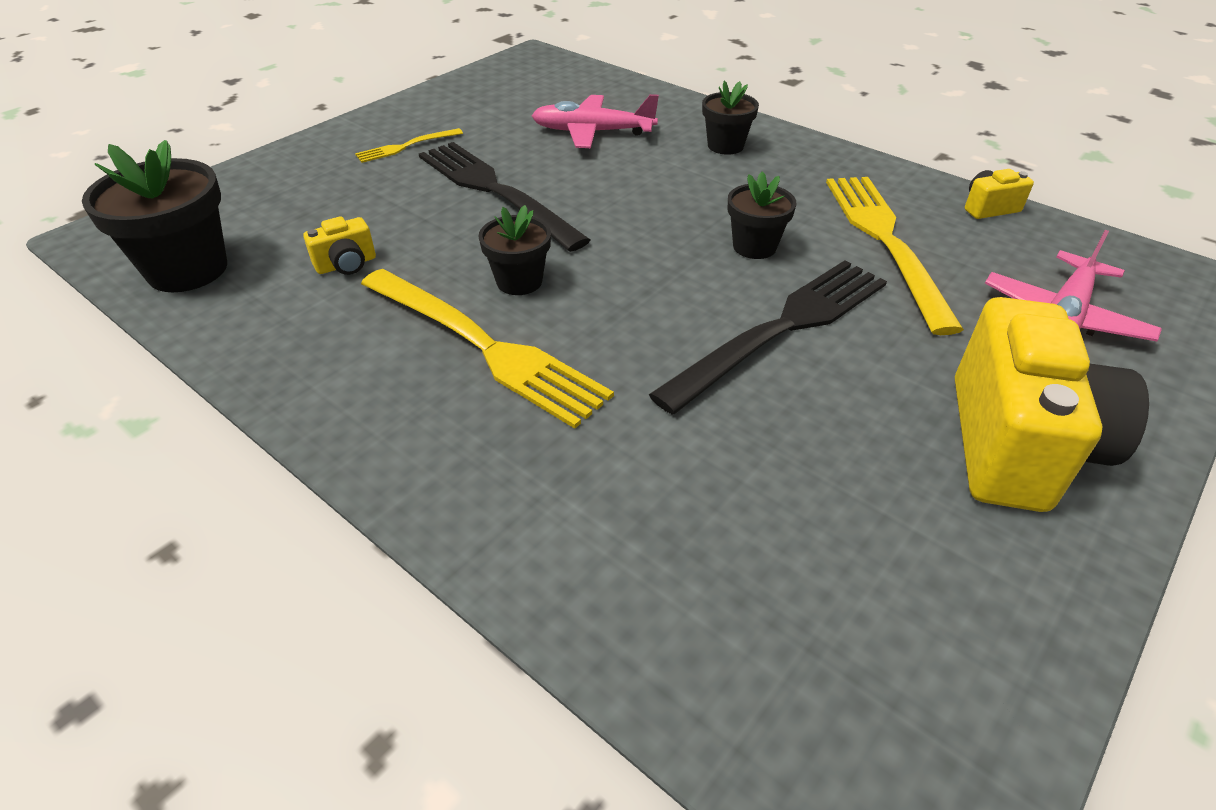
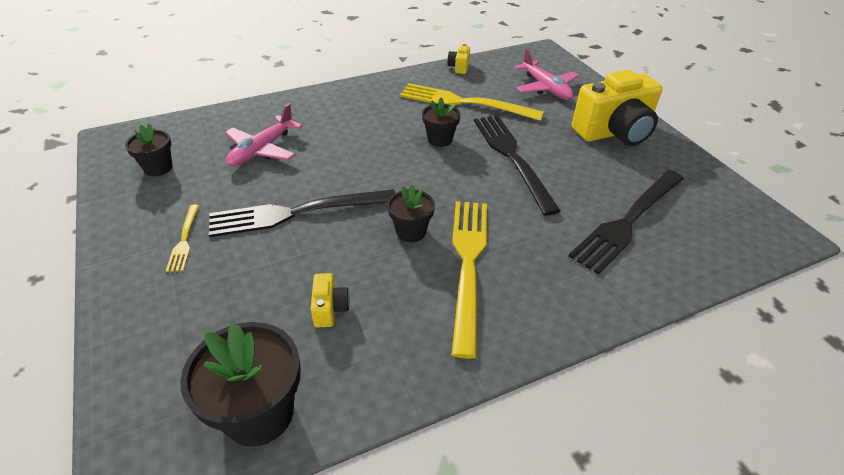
camera: 65 degrees left, 0 degrees up
yellow fork [361,269,614,429] -> yellow fork turned 60 degrees counterclockwise [451,201,487,359]
black flower pot [702,80,759,155] -> black flower pot moved to [125,124,173,176]
yellow camera [955,297,1149,512] -> yellow camera turned 120 degrees clockwise [572,70,662,146]
none -> black fork [568,170,684,274]

